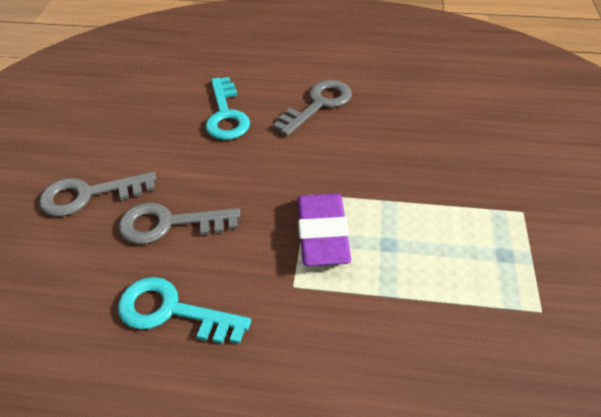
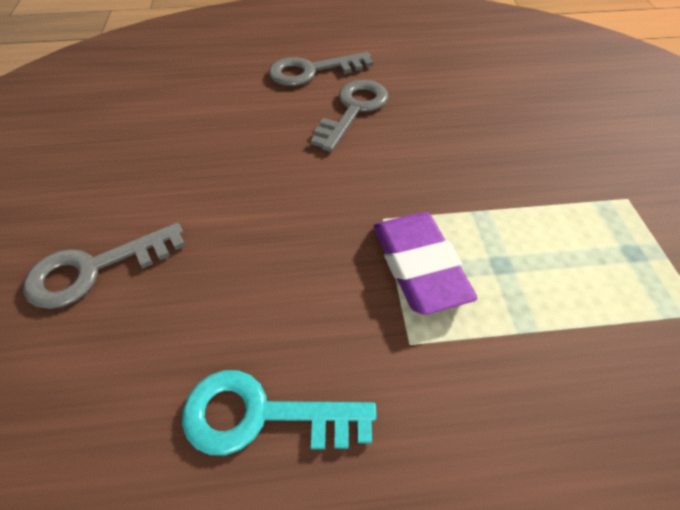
camera: 15 degrees left, 5 degrees up
grey key [119,202,240,244] -> grey key moved to [269,52,373,86]
turquoise key [205,77,250,140] -> none

